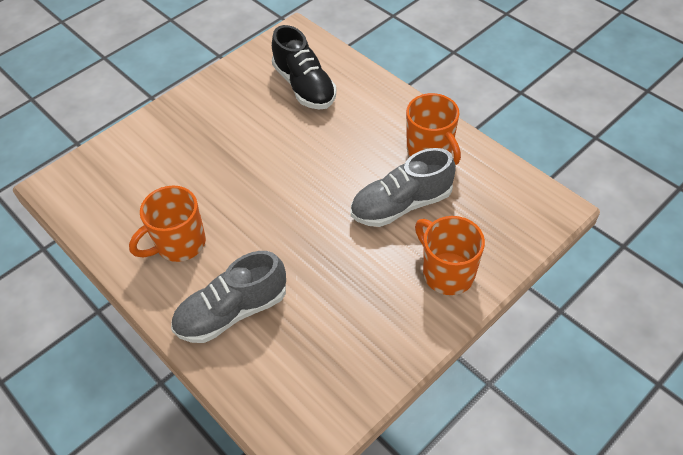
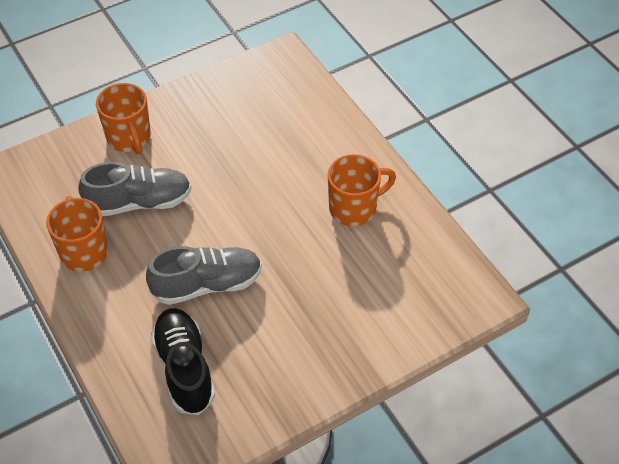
camera: 170 degrees left, 0 degrees up
grey shoe [171,251,286,343] -> grey shoe moved to [146,246,262,305]

